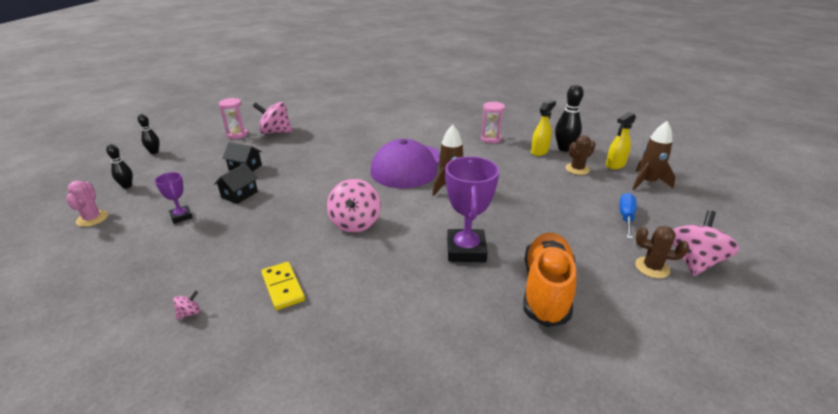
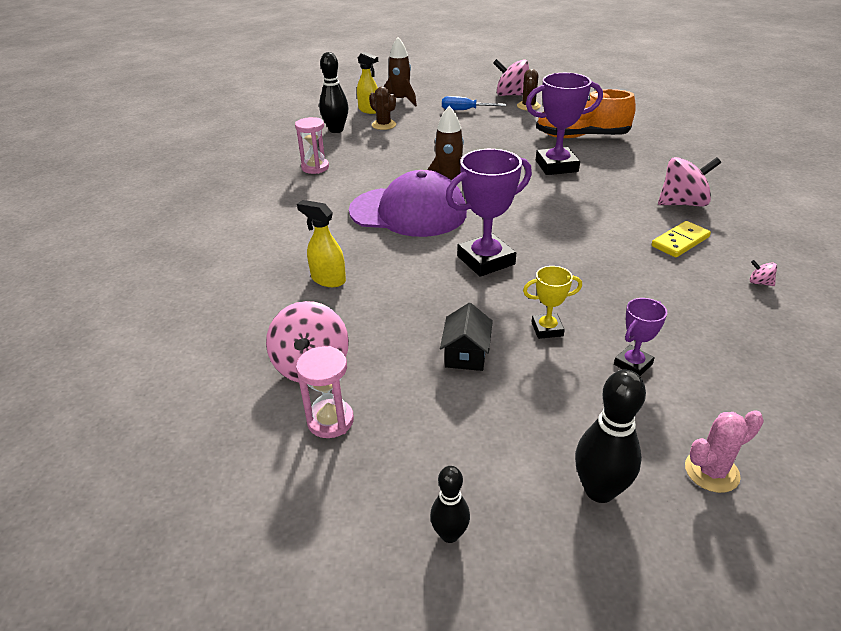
camera: 100 degrees left, 5 degrees up
black bowling pin [106,144,133,188] -> black bowling pin [575,370,646,503], size x1.65
black house [214,164,258,204] -> yellow trophy [523,266,582,339]
pink spinning top [327,179,381,233] -> pink spinning top moved to [658,157,721,207]
yellow spray bottle [531,100,556,156] -> yellow spray bottle moved to [297,200,346,287]
none -> purple trophy [446,149,532,277]

